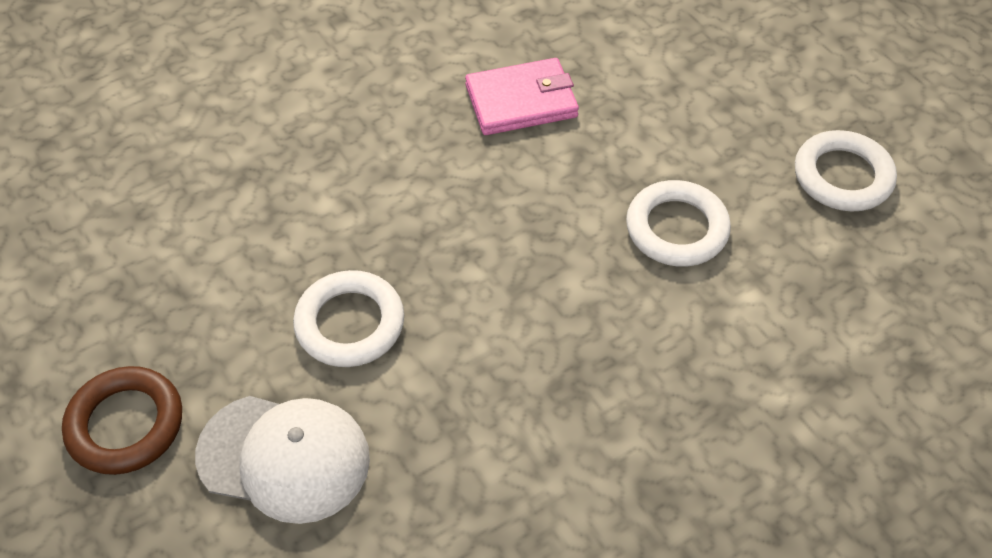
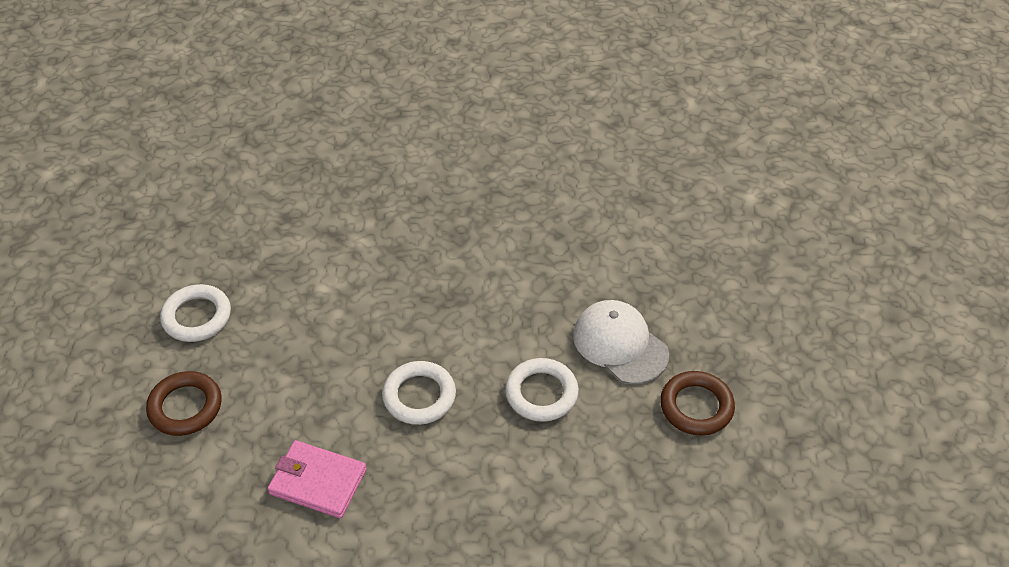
camera: 145 degrees left, 5 degrees down
white ring [626,180,731,267] -> white ring moved to [382,361,456,425]
none -> brown ring [146,371,222,436]

